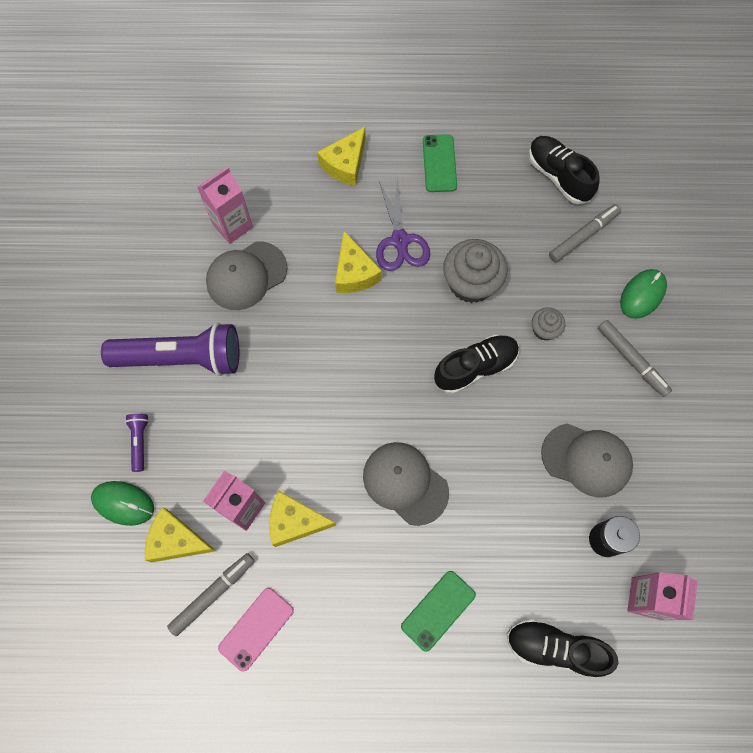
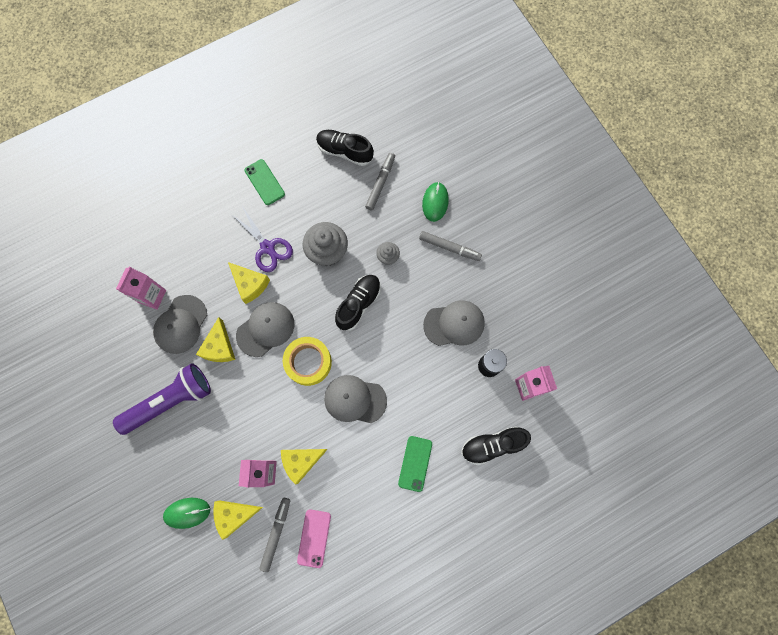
camera: 30 degrees left, 5 degrees up
purple flashlight [125,414,149,472] -> none
yellow cheese [317,127,366,186] -> yellow cheese moved to [196,317,235,362]
none -> grey cap [236,302,294,357]
none -> yellow tape [283,337,332,386]

